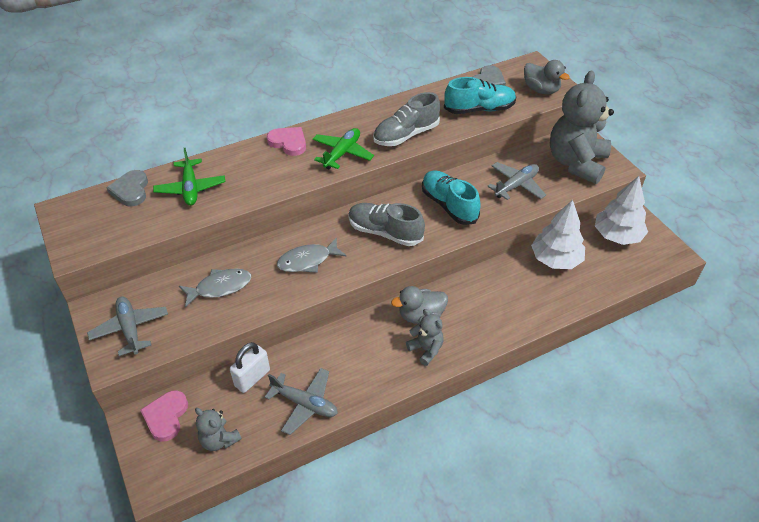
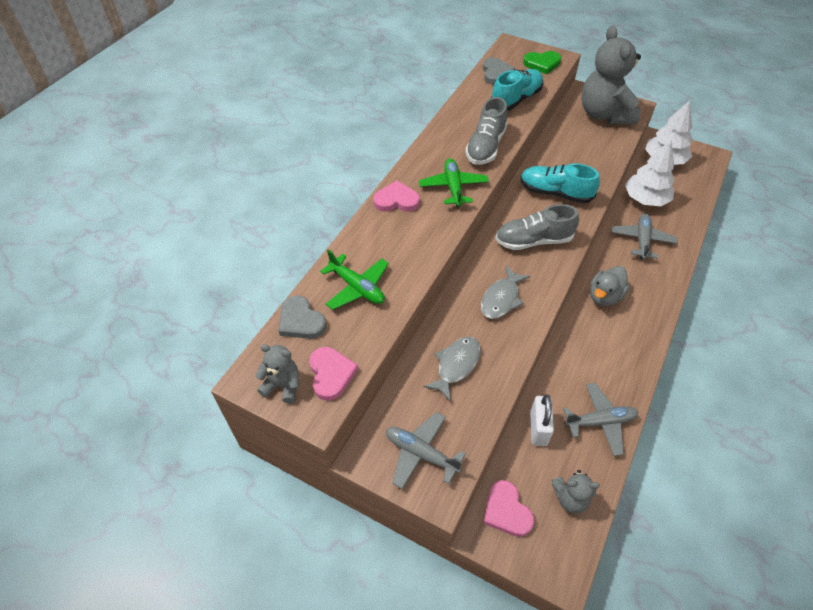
camera: 35 degrees left, 5 degrees up
grey teddy bear [406,309,444,366] -> grey teddy bear moved to [255,344,299,403]
grey plane [487,162,546,200] -> grey plane moved to [612,213,677,260]
grey duck [524,60,570,94] -> green heart [523,51,561,74]
none -> pink heart [309,347,358,401]

